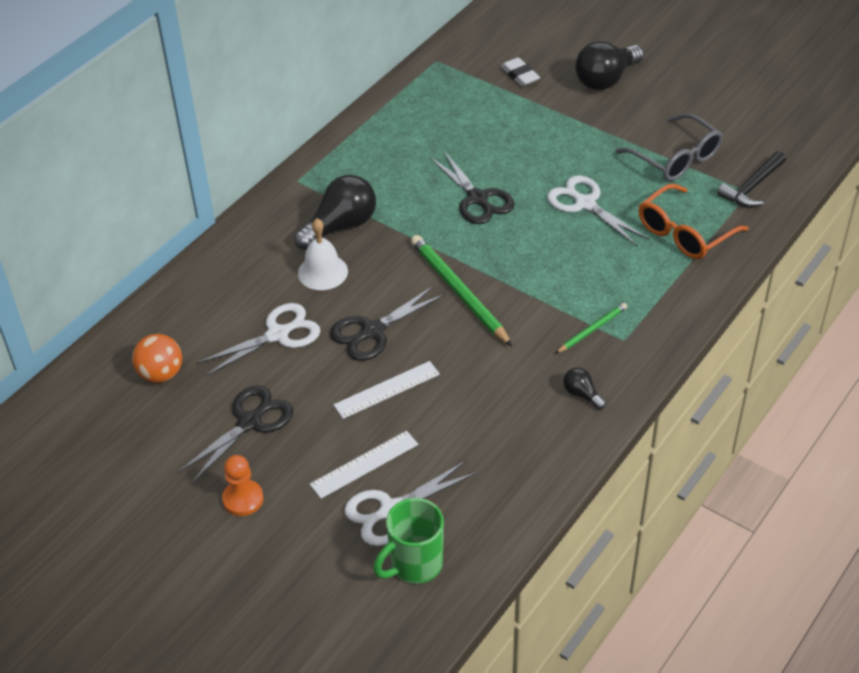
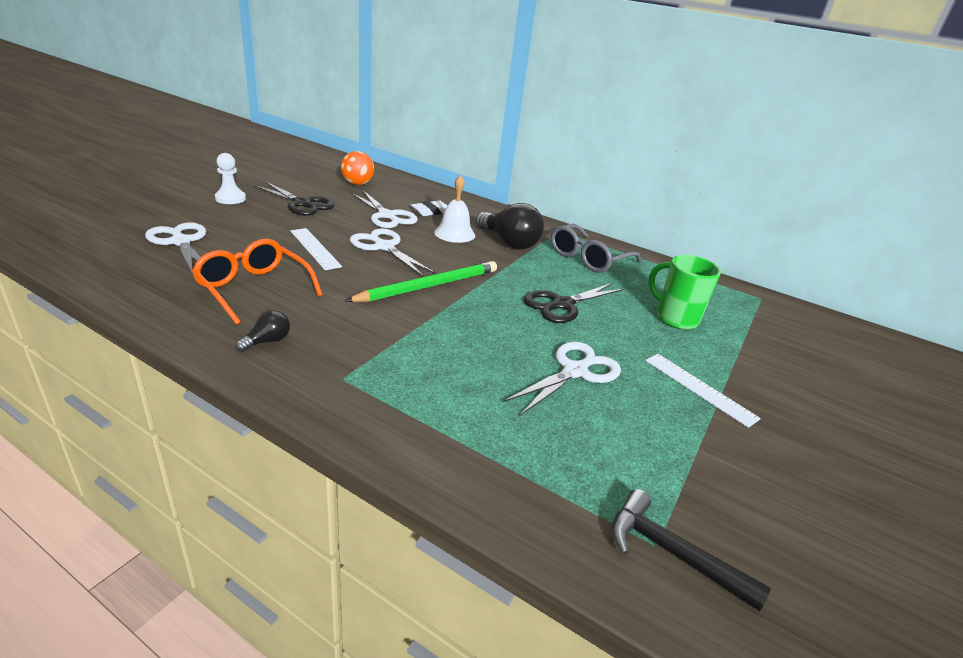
camera: 80 degrees right, 15 degrees down
orange pawn [222,455,263,516] -> white pawn [215,153,246,204]
white ruler [310,431,418,499] -> white ruler moved to [645,354,761,428]
black scissors [330,286,445,361] -> white scissors [350,228,436,276]
green mug [373,498,444,584] -> green mug moved to [648,255,721,330]
white eraser [501,57,540,86] -> white eraser moved to [411,200,448,216]
green pencil [555,303,627,354] -> none
black light bulb [575,41,644,90] -> none
grey glasses [616,113,723,181] -> grey glasses moved to [551,224,641,272]
orange glasses [638,184,749,259] -> orange glasses moved to [191,239,323,325]

